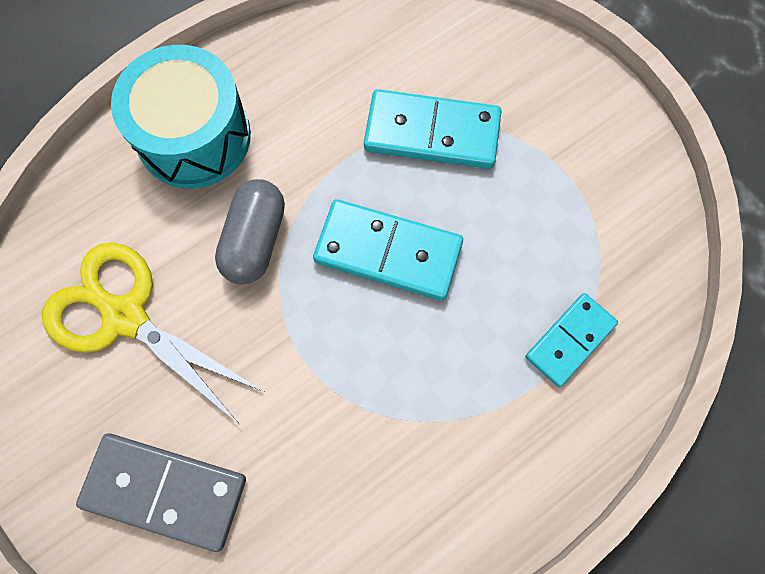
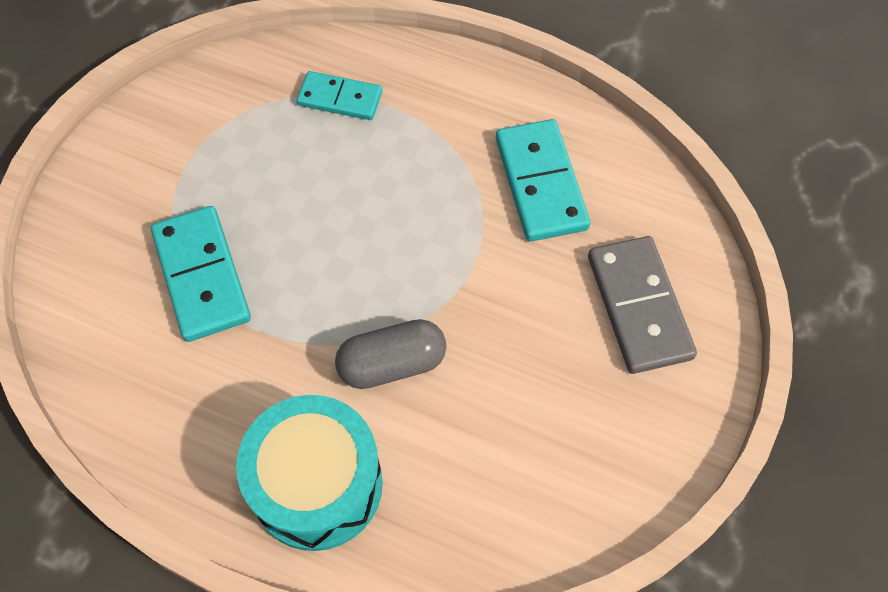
camera: 120 degrees left, 10 degrees down
yellow scissors [42,242,264,425] -> none
turquoise domino [313,199,463,301] -> turquoise domino moved to [496,119,590,242]

